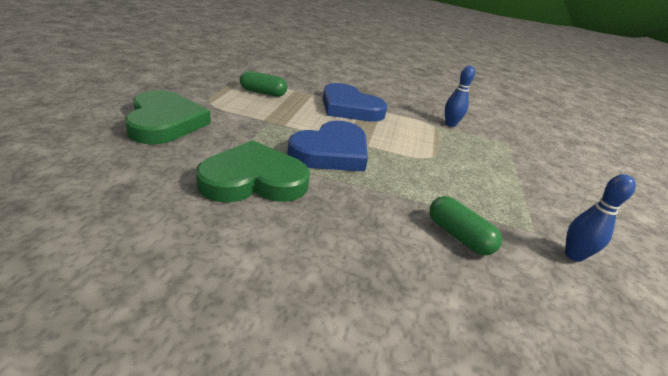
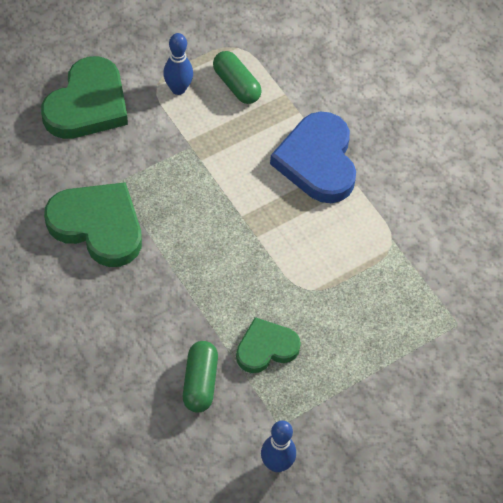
camera: 45 degrees right, 25 degrees up
blue heart [287,121,368,172] -> none
blue bowling pin [445,66,475,127] -> blue bowling pin moved to [163,33,193,95]
none -> green heart [236,317,301,373]

